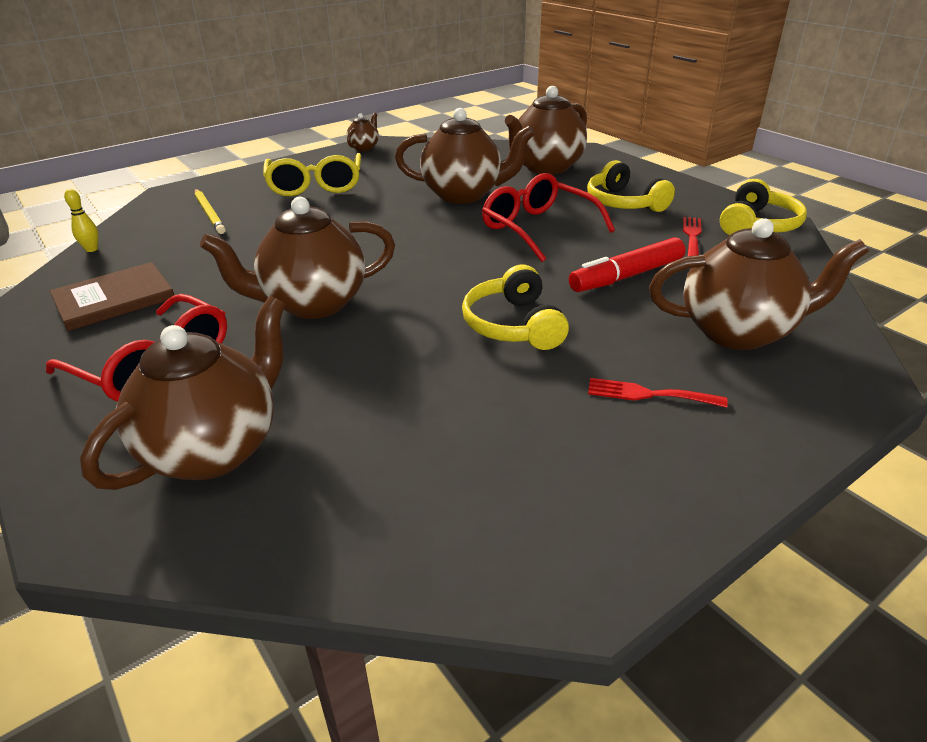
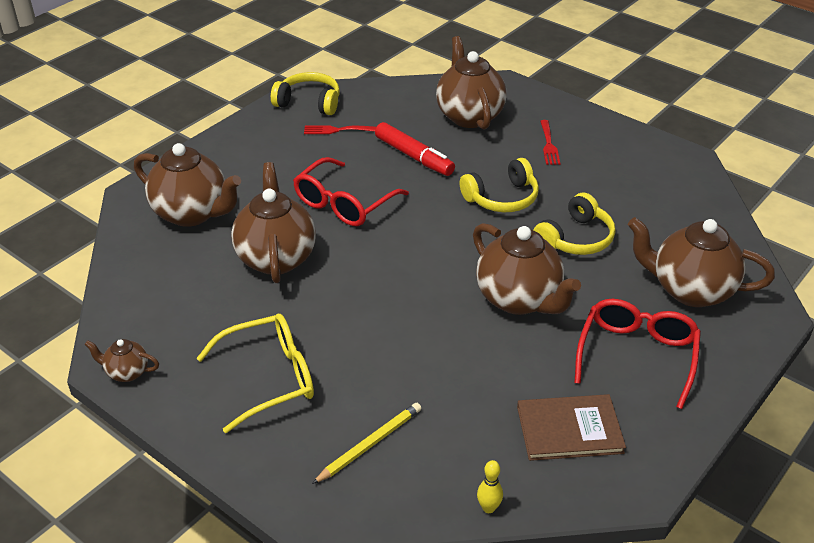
camera: 105 degrees left, 5 degrees up
brown book [50,262,174,331] -> brown book turned 45 degrees counterclockwise [517,394,626,461]
yellow headphones [587,160,675,212] -> yellow headphones moved to [534,193,615,255]

